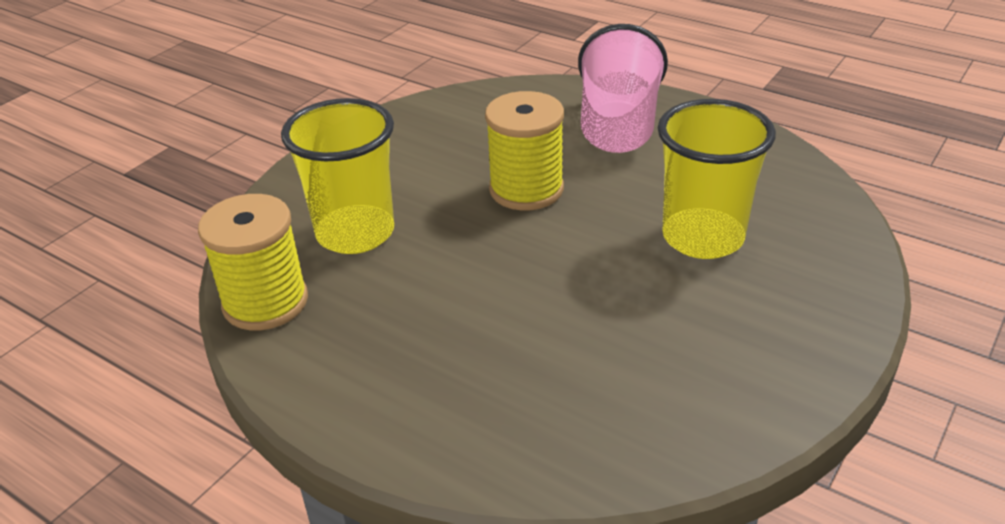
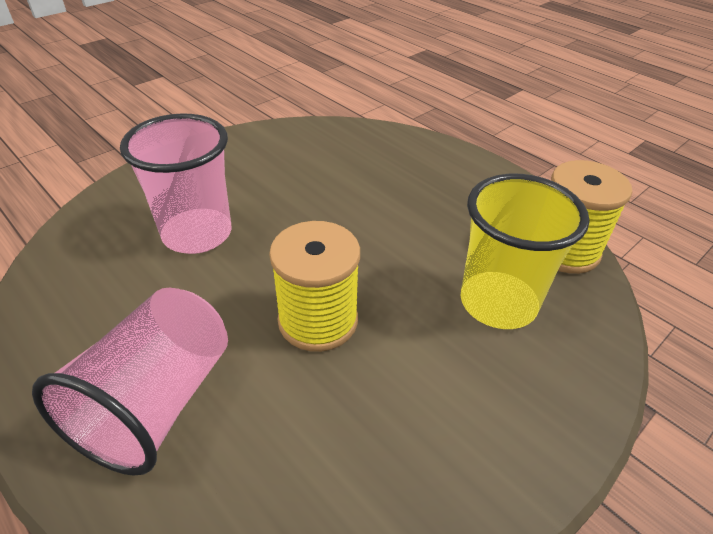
camera: 170 degrees left, 5 degrees up
yellow cup [658,99,776,259] -> pink cup [120,113,232,254]

